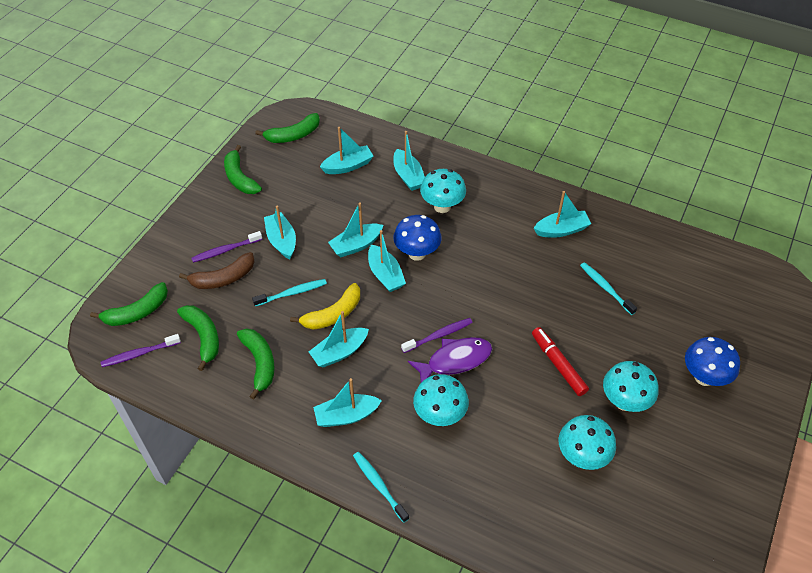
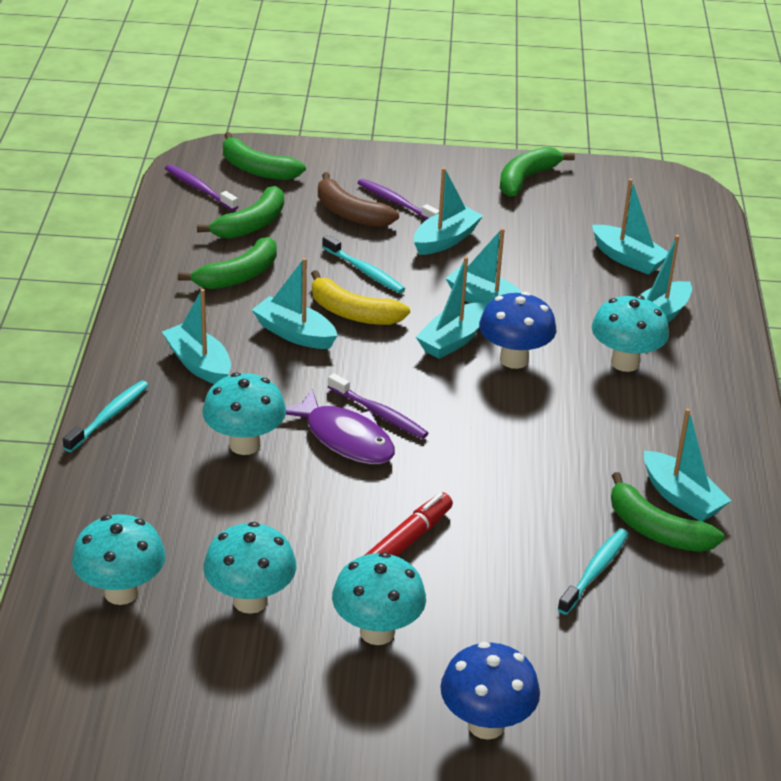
camera: 65 degrees right, 15 degrees down
green banana [255,113,320,143] -> green banana moved to [611,472,724,552]
none -> turquoise mushroom [72,515,166,605]

